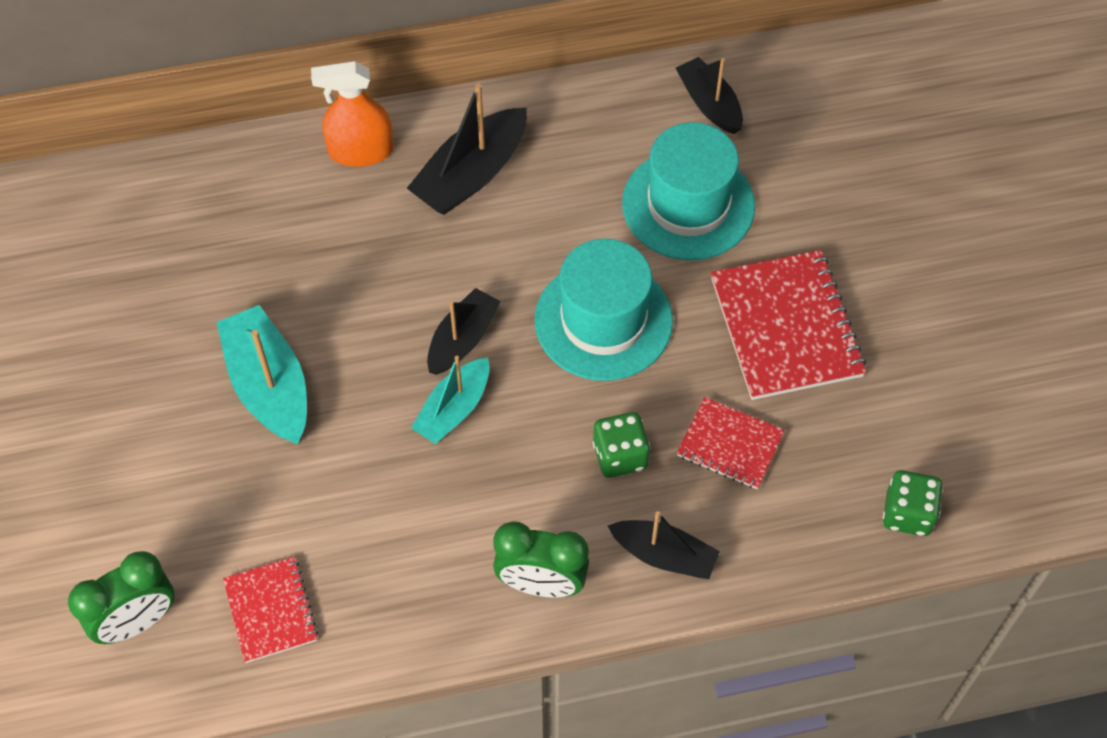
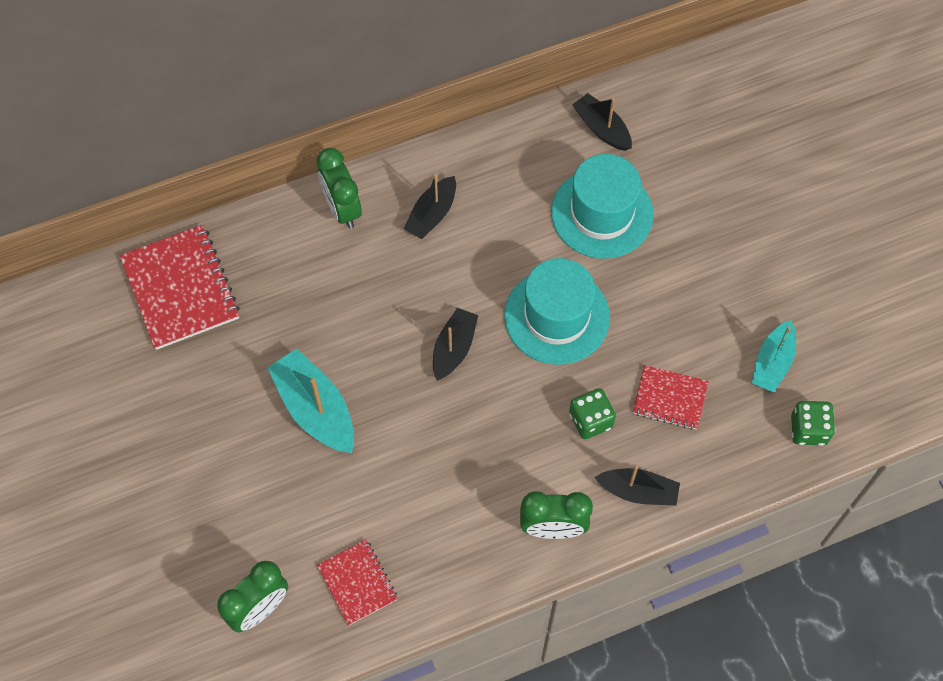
camera: 10 degrees left, 5 degrees up
orange spray bottle [311,61,393,167] -> green clock [317,148,362,229]
black boat [407,84,527,215] -> black boat [404,174,456,239], size x0.66
turquoise boat [411,356,490,444] -> turquoise boat moved to [752,320,796,392]
red notebook [711,250,866,400] -> red notebook moved to [120,225,240,350]

